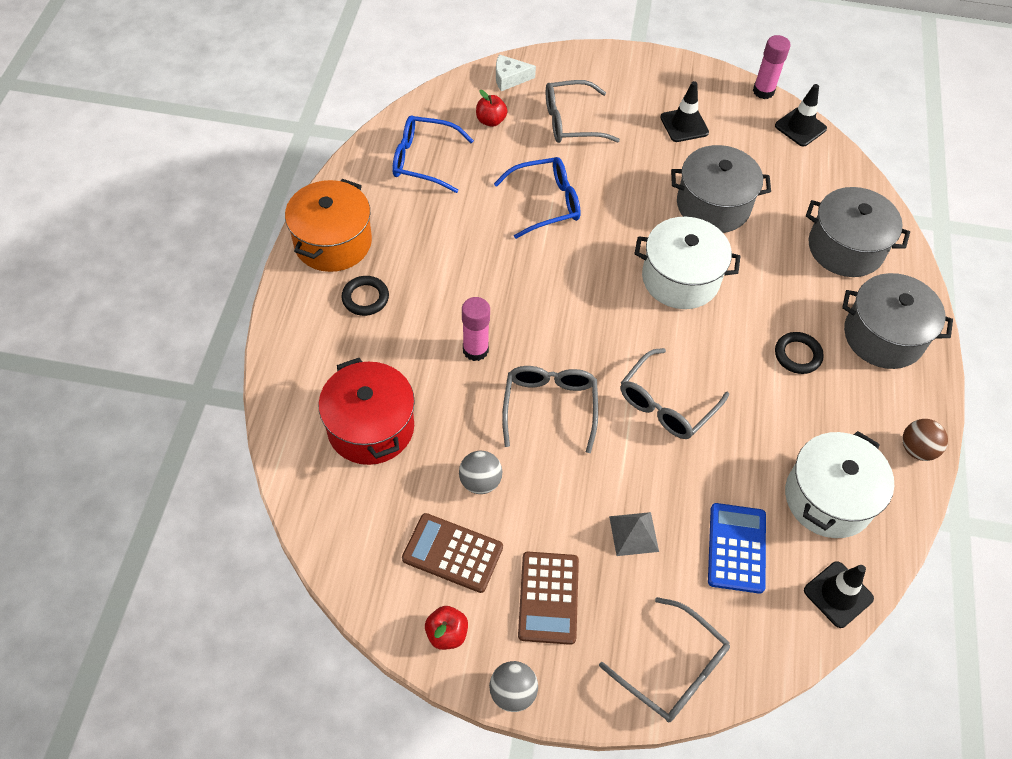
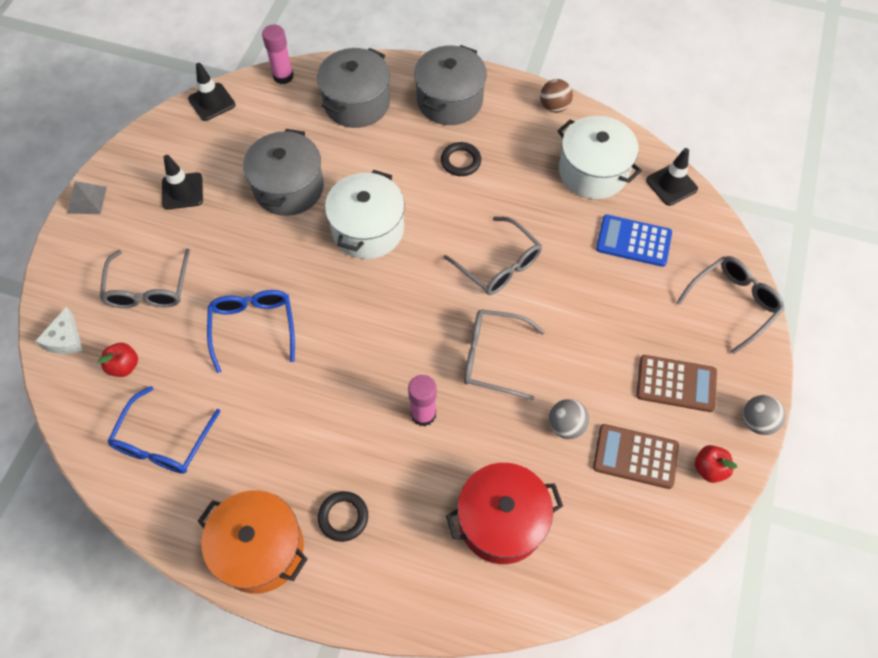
camera: 80 degrees left, 5 degrees up
brown calculator [402,513,503,593] -> brown calculator turned 75 degrees clockwise [593,424,679,489]
grey pyramid [609,512,659,556] -> grey pyramid moved to [67,181,107,214]
pink glue stick [753,35,791,99] -> pink glue stick moved to [262,25,294,84]

